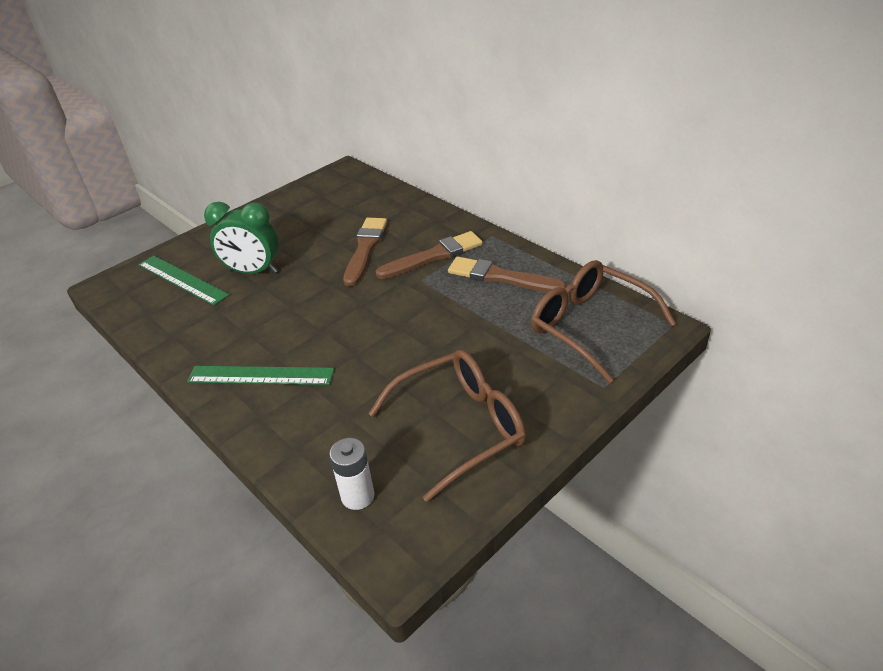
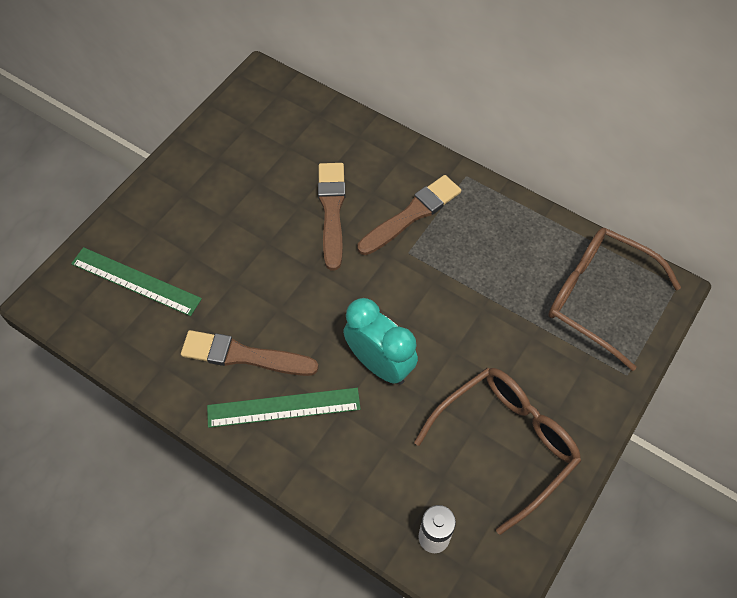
camera: 15 degrees left, 20 degrees up
green clock [204,202,279,274] -> none
brown brush [448,256,566,292] -> brown brush moved to [181,330,319,376]
none -> turquoise clock [343,298,418,384]

